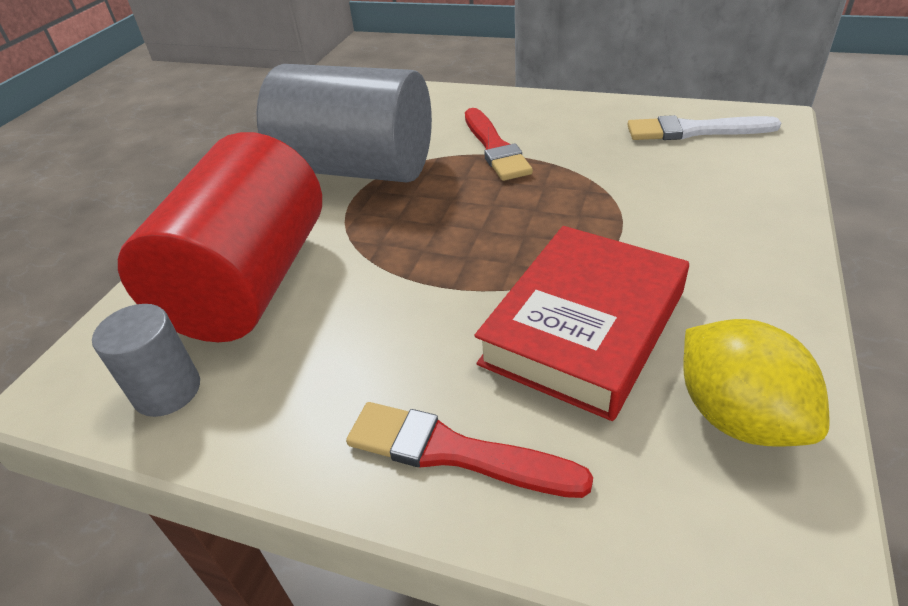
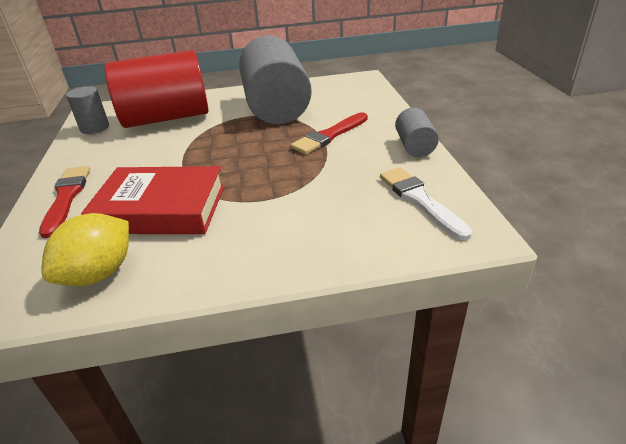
camera: 60 degrees right, 5 degrees down
none -> grey cylinder [395,108,439,157]

